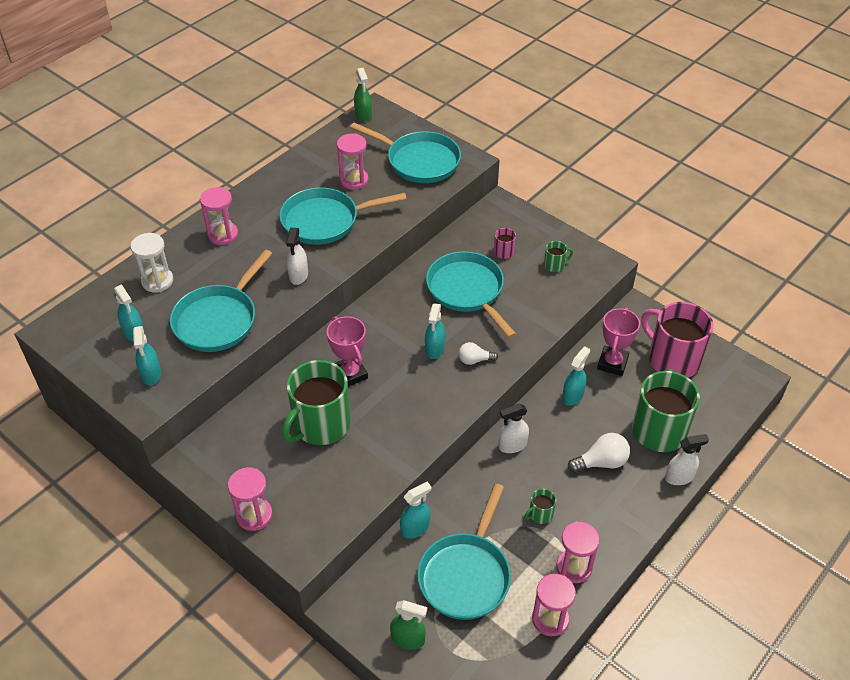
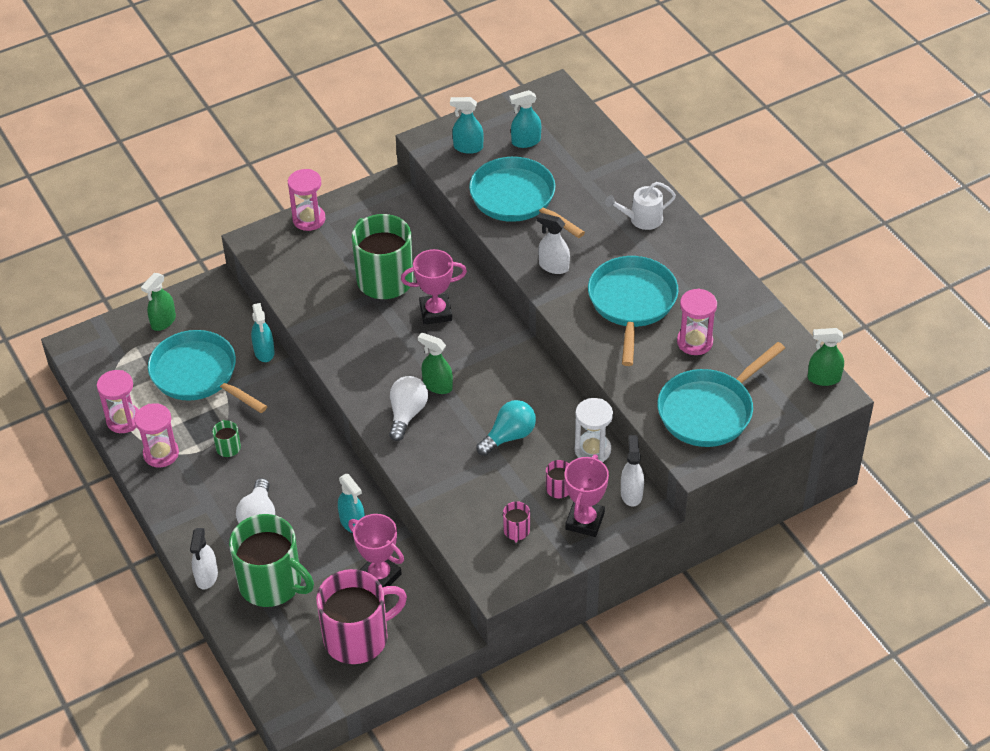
camera: 110 degrees right, 0 degrees up
white hourglass [131,233,173,292] -> white hourglass moved to [575,398,613,462]
pink hourglass [200,187,238,245] -> white watering can [605,182,676,230]
turquoise spray bottle [425,303,445,359] -> green spray bottle [418,332,453,394]
turquoise pan [426,251,516,338] -> turquoise light bulb [476,400,536,456]
white light bulb [458,342,498,365] -> white light bulb [389,376,428,441], size x1.53
white spray bottle [498,404,529,453] -> white spray bottle moved to [621,435,644,507]
green mug [544,241,573,272] -> pink mug [503,501,530,543]
none -> pink trophy [564,454,609,537]

